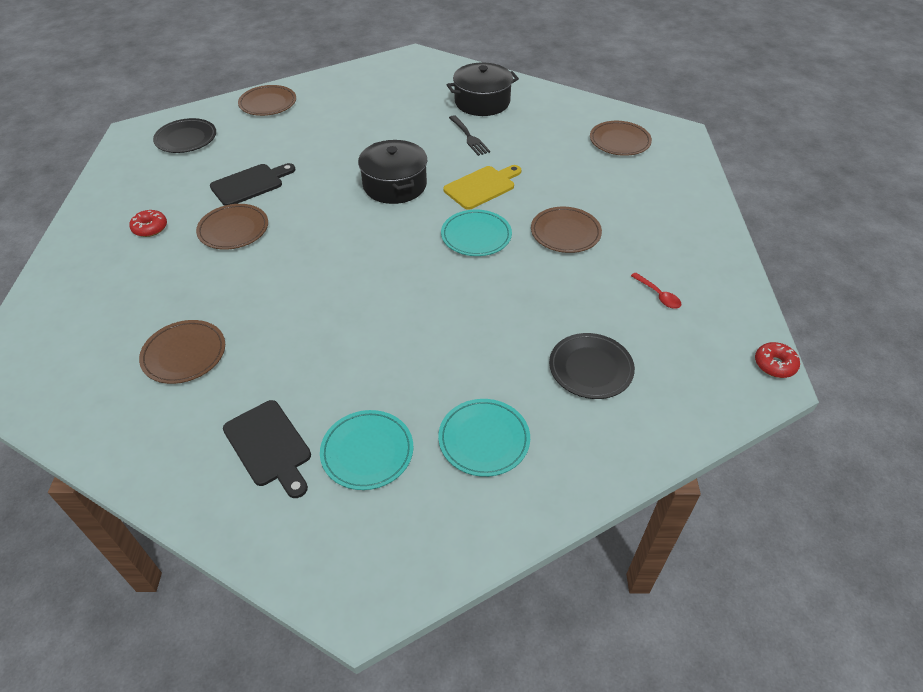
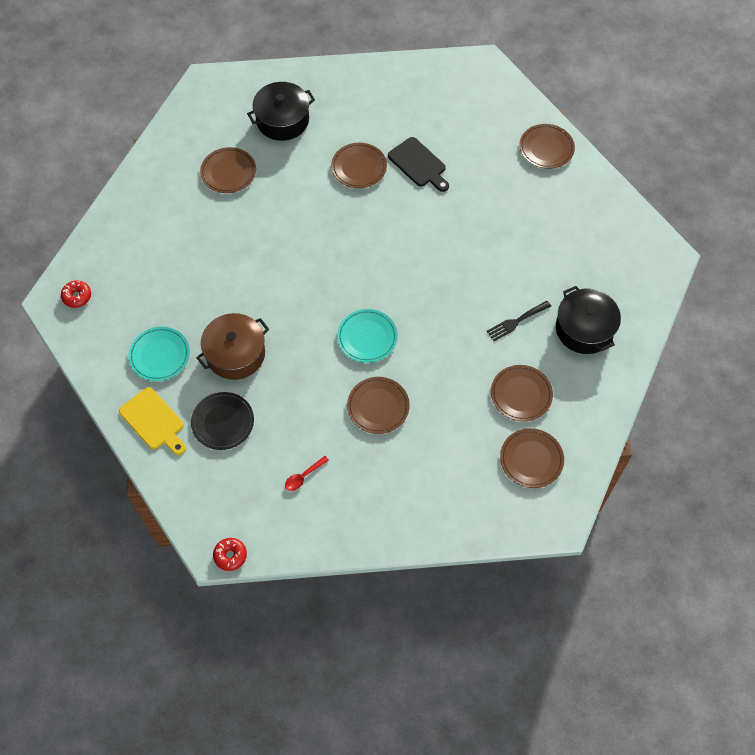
camera: 85 degrees right, 15 degrees up
red donut [129,210,167,237] -> red donut moved to [61,281,91,308]
black plate [153,118,216,153] -> none
black cutting board [223,400,311,498] -> none
turquoise plate [320,410,413,490] -> none
black pot [358,140,427,204] -> black pot moved to [247,82,315,141]
yellow cutting board [443,165,521,210] -> yellow cutting board moved to [119,387,186,455]
none -> brown pot [197,313,269,380]
none -> brown plate [491,365,553,421]

